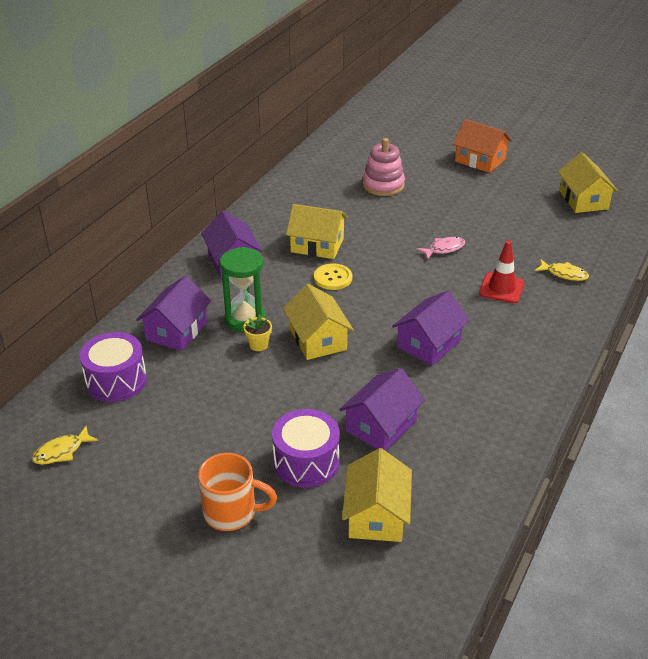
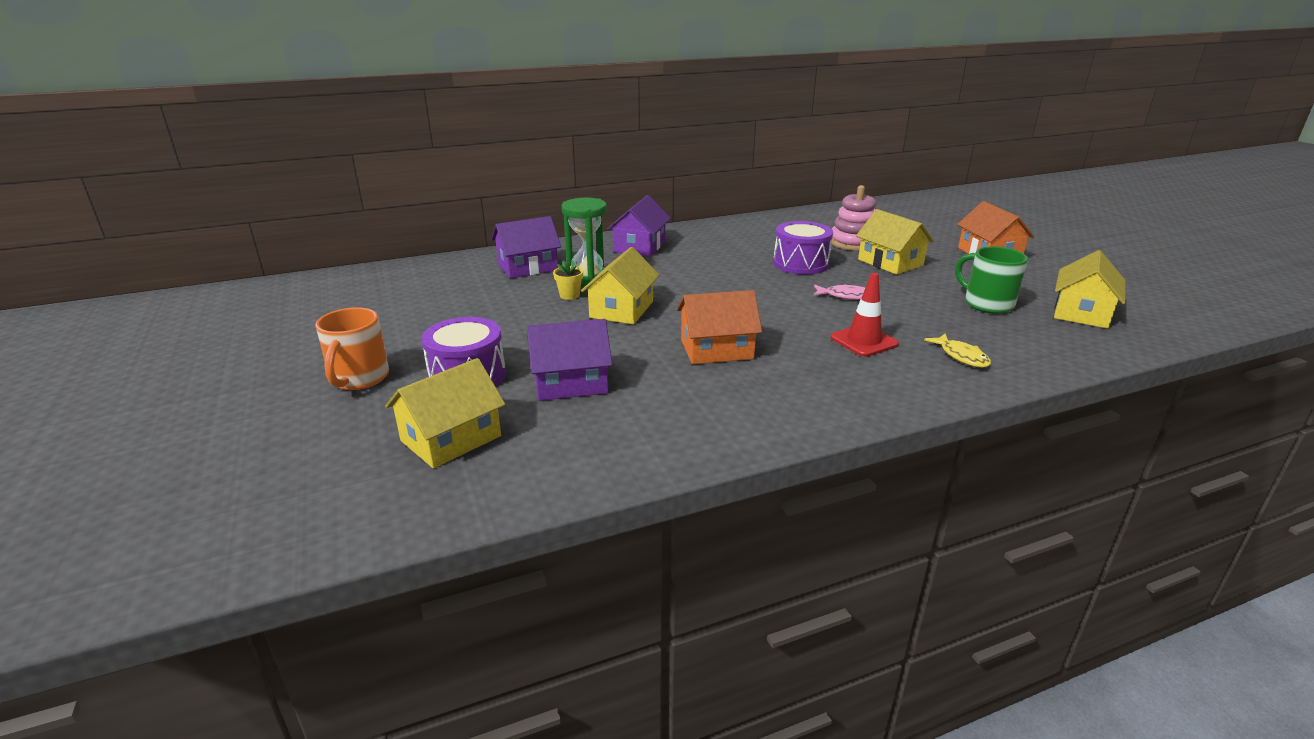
camera: 40 degrees right, 10 degrees down
yellow fish [32,426,98,465] -> none
purple drum [79,332,147,402] -> purple drum moved to [773,221,833,274]
orange mug [198,453,277,531] -> orange mug turned 45 degrees clockwise [315,307,389,390]
yellow house [286,204,348,259] -> yellow house moved to [856,209,934,275]
yellow button [314,264,352,290] -> none
purple house [392,291,470,366] -> orange house [677,290,762,364]
none -> green mug [955,246,1028,314]

